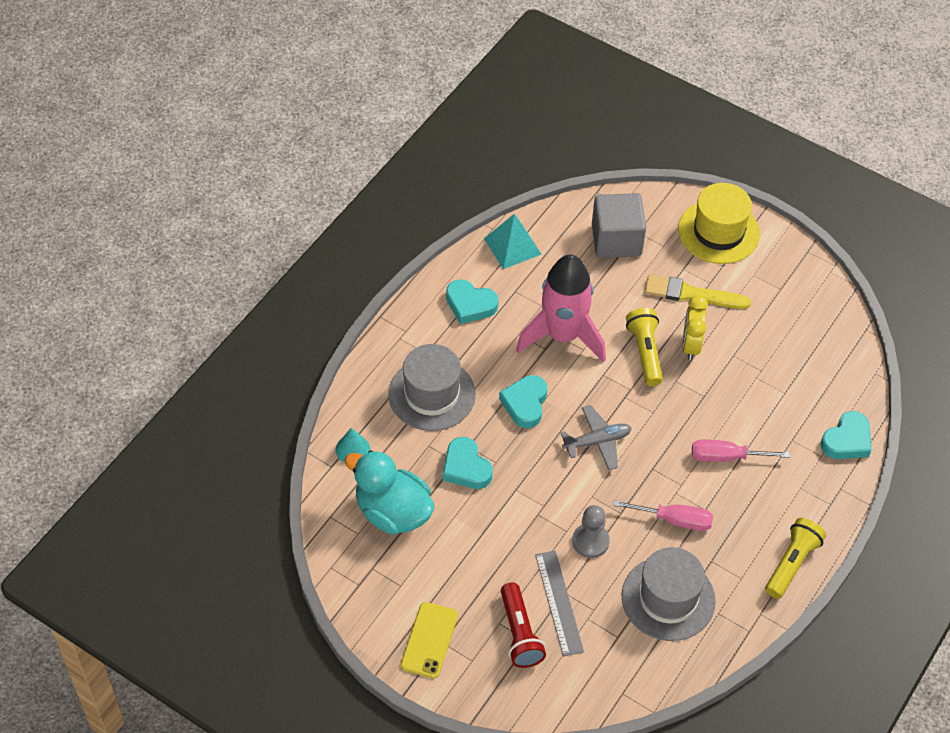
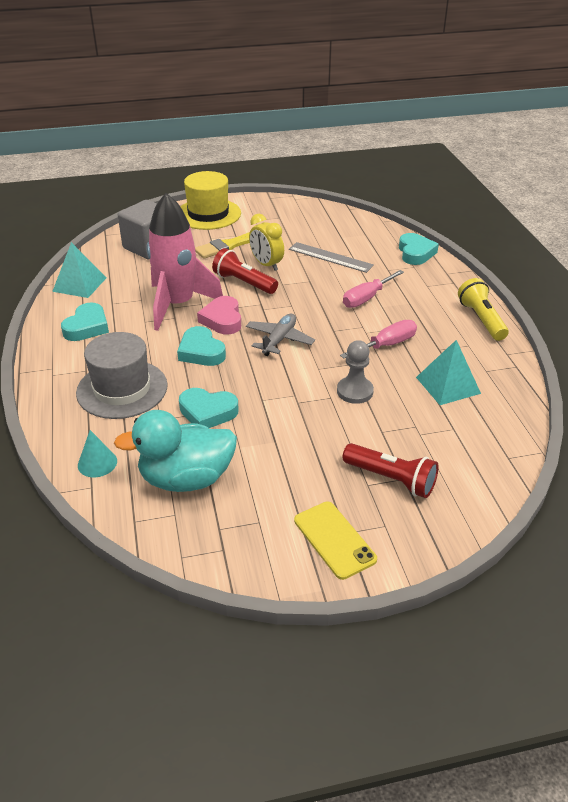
camera: 45 degrees left, 15 degrees down
turquoise heart [446,279,499,324] -> turquoise heart turned 45 degrees counterclockwise [61,302,109,341]
grey ruler [535,551,584,656] -> grey ruler moved to [289,242,374,273]
grey hat [622,547,716,641] -> turquoise pyramid [416,340,481,405]
yellow flashlight [626,308,663,386] -> red flashlight [212,248,278,294]
none -> pink heart [197,296,241,335]

